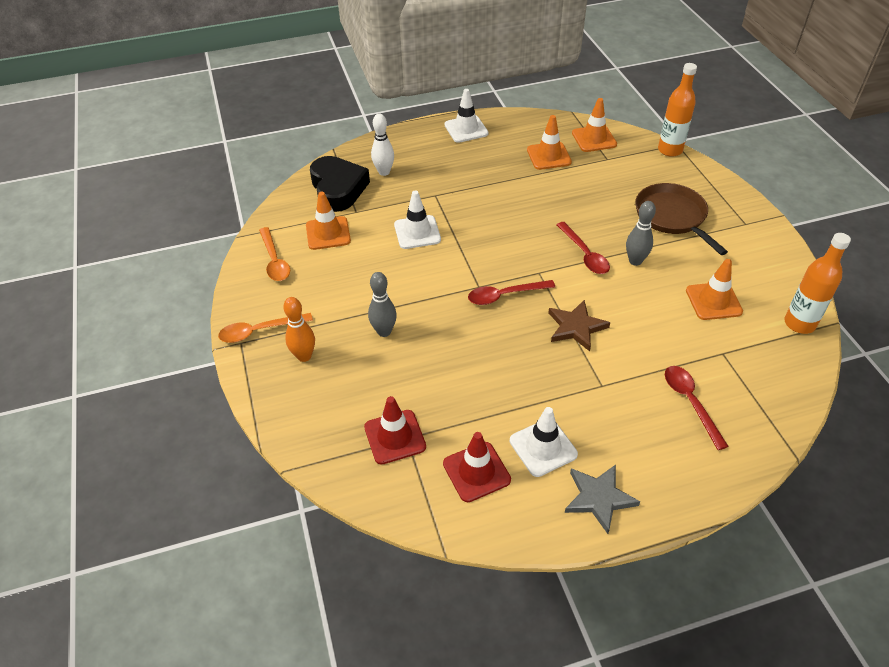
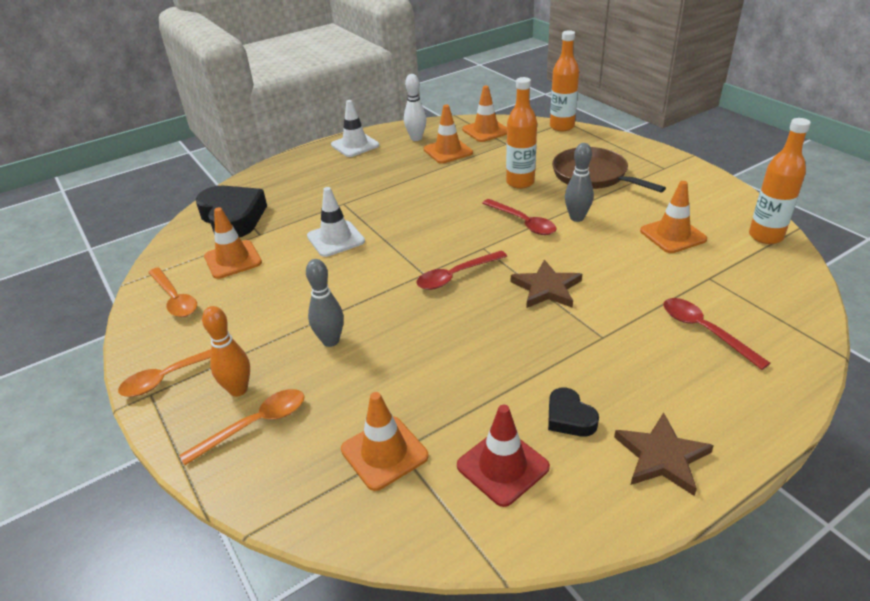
camera: 15 degrees left, 10 degrees down
red traffic cone [364,396,426,465] -> orange traffic cone [341,392,429,491]
white bowling pin [371,114,394,176] -> white bowling pin moved to [404,74,426,141]
white traffic cone [510,407,578,477] -> black heart [548,387,599,437]
grey star [565,465,640,534] -> brown star [614,412,714,496]
none -> orange spoon [179,389,305,465]
none -> orange bottle [506,77,537,189]

